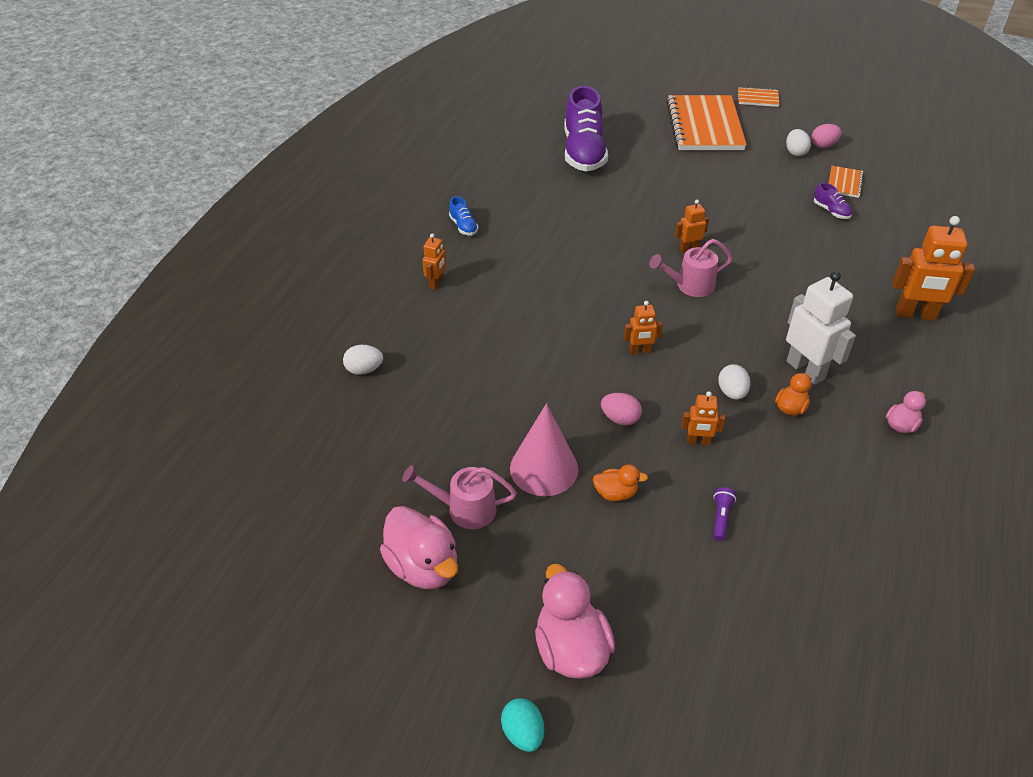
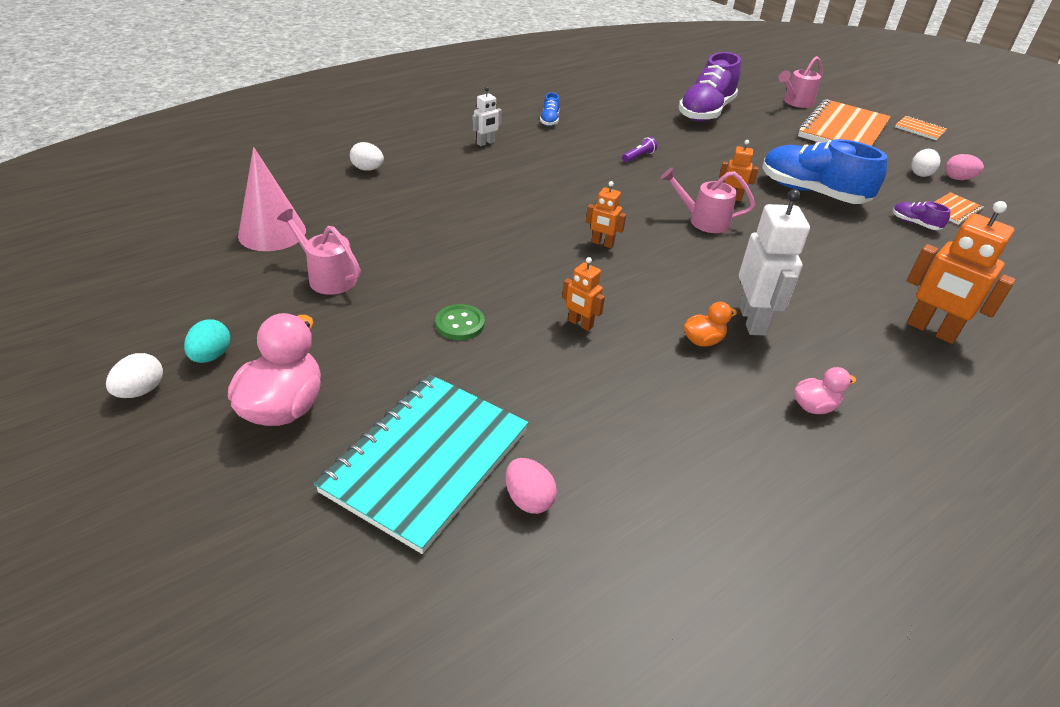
camera: 30 degrees right, 5 degrees down
pink duck [380,506,458,589] -> none
orange robot [422,233,446,290] -> white robot [472,87,502,146]
turquoise egg [501,698,544,752] -> turquoise egg moved to [184,319,230,363]
pink cone [510,404,578,496] -> pink cone moved to [238,147,306,251]
orange duck [593,464,648,501] -> green button [435,304,485,340]
pink egg [601,393,642,426] -> pink egg moved to [506,458,557,514]
purple flashlight [713,487,736,541] -> purple flashlight moved to [622,137,657,162]
white egg [718,364,750,400] -> white egg moved to [106,353,163,398]
purple shoe [814,183,852,219] -> purple shoe turned 135 degrees clockwise [893,201,951,230]
none -> turquoise notebook [314,375,529,554]
none -> blue shoe [762,139,887,204]
none -> pink watering can [778,56,823,108]

